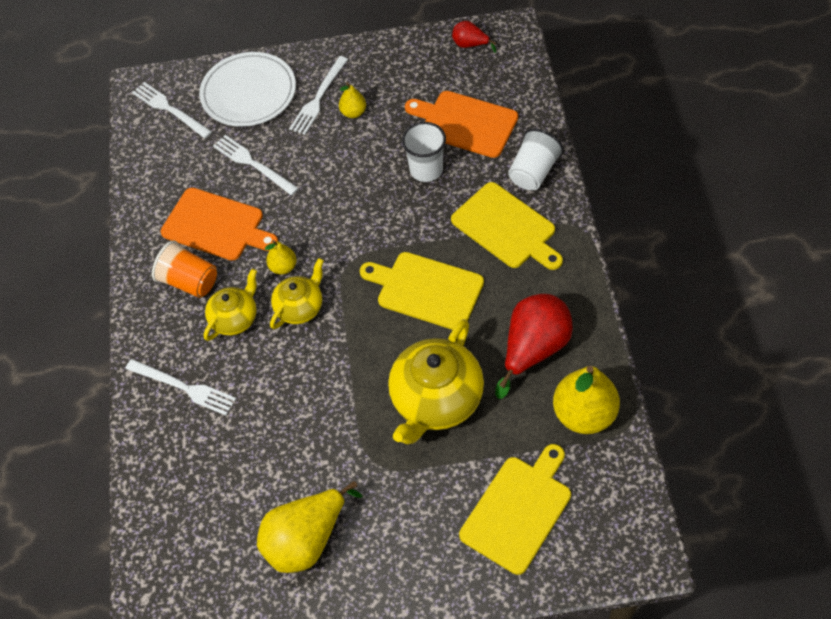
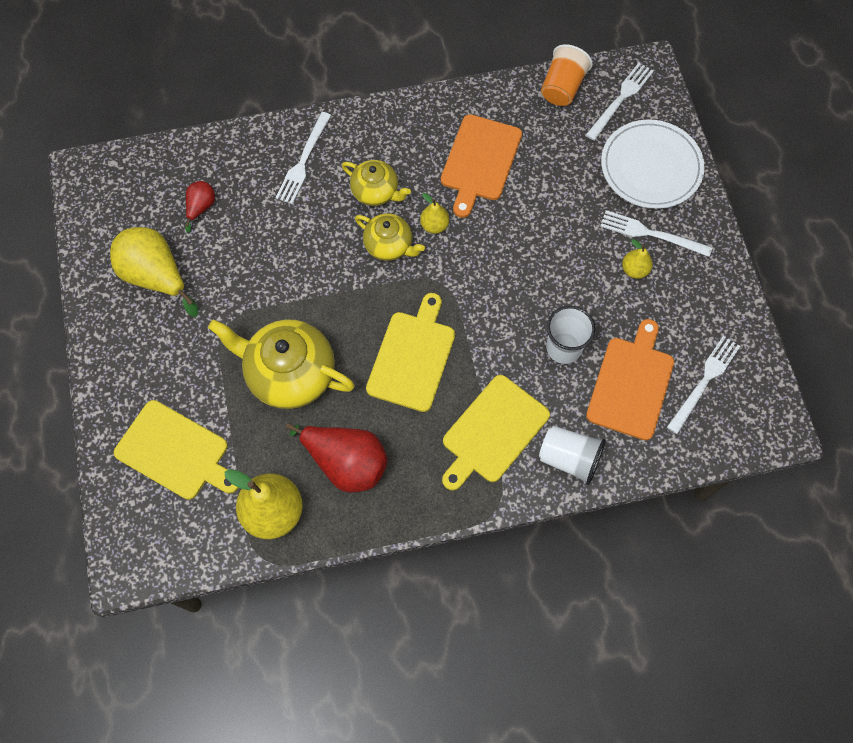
camera: 80 degrees right, 10 degrees up
orange cup [152,241,217,298] -> orange cup moved to [541,44,593,106]
white fork [213,135,299,195] -> white fork moved to [667,336,740,434]
red pear [452,21,496,53] -> red pear moved to [185,181,215,233]

